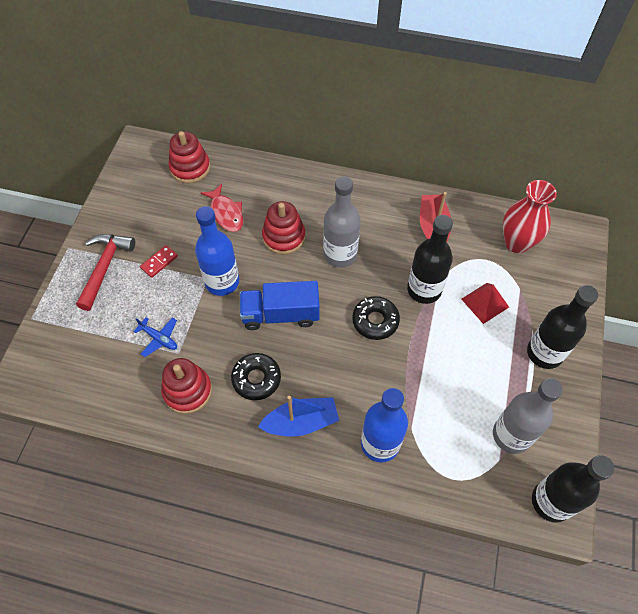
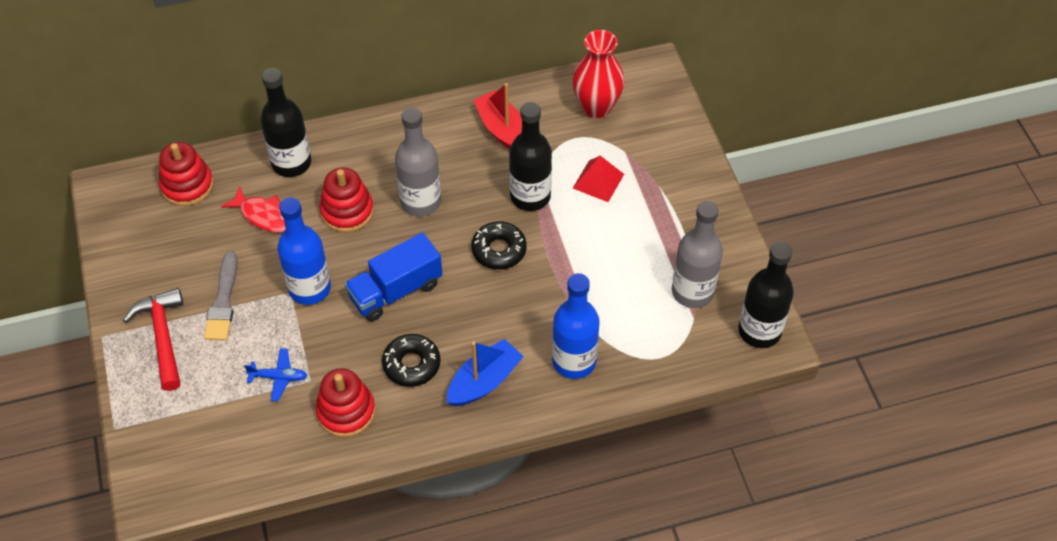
camera: 30 degrees left, 5 degrees down
red domino [140,245,178,278] -> grey brush [204,251,238,340]
black bottle [527,285,598,369] -> black bottle moved to [260,68,311,177]

